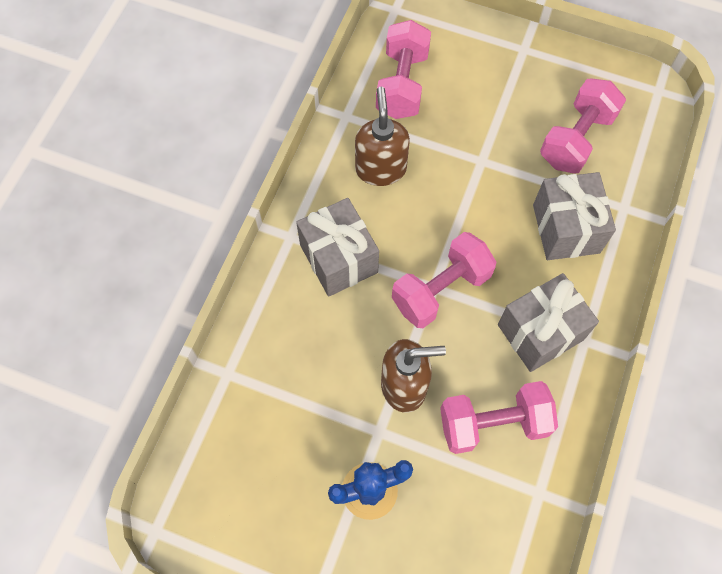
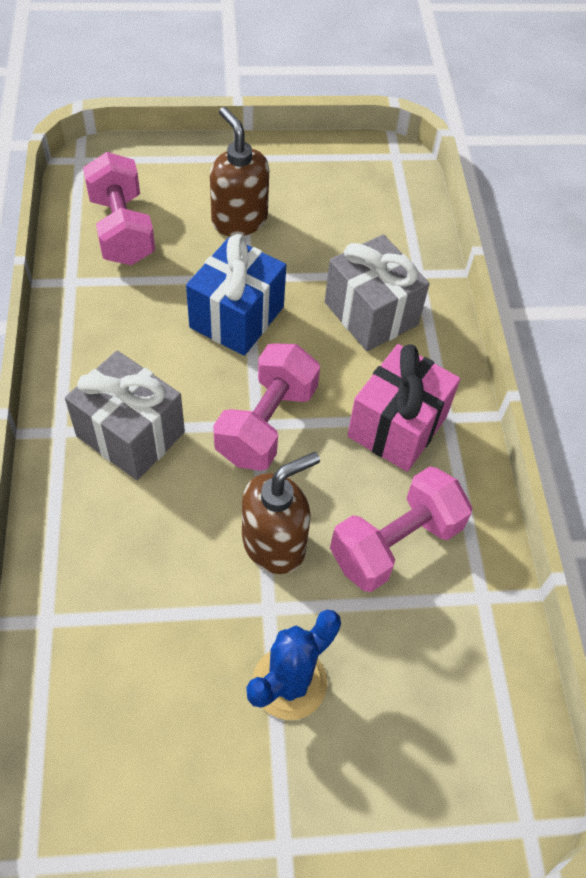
camera: 30 degrees left, 10 degrees down
brown soap dispenser [355,87,410,186] -> brown soap dispenser moved to [210,107,269,236]
grey gift [498,273,599,372] -> pink gift [347,344,460,472]
pink dumbbell [540,78,626,174] -> none
none -> blue gift [186,234,286,356]

